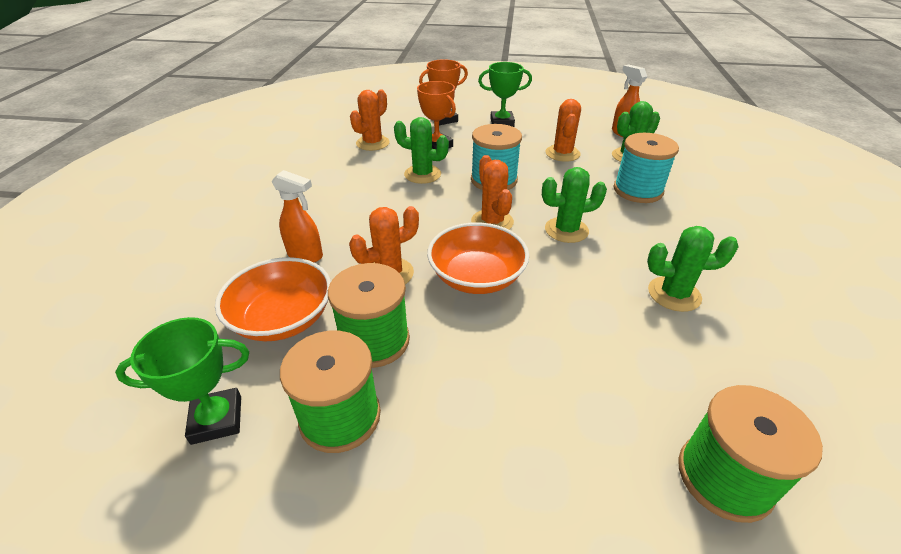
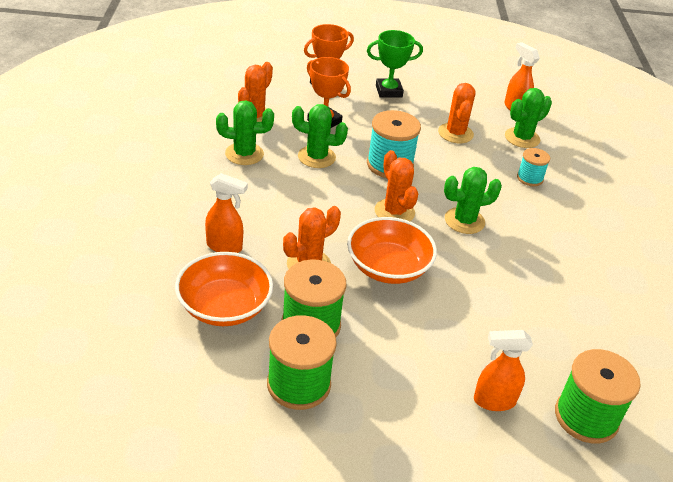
camera: 10 degrees left, 0 degrees up
green trophy [115,317,249,445] -> none
turquoise spool [614,133,679,203] -> turquoise spool [517,148,550,186], size x0.57
green cactus [647,226,739,312] -> green cactus moved to [216,100,274,165]
none -> orange spray bottle [474,330,533,411]

